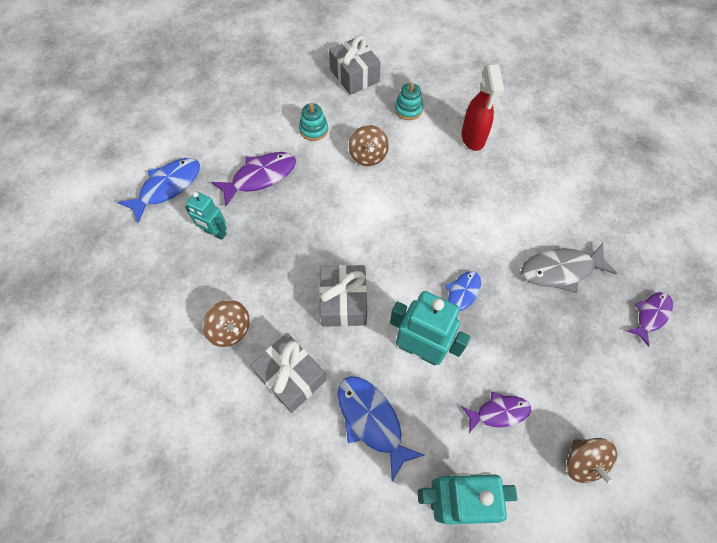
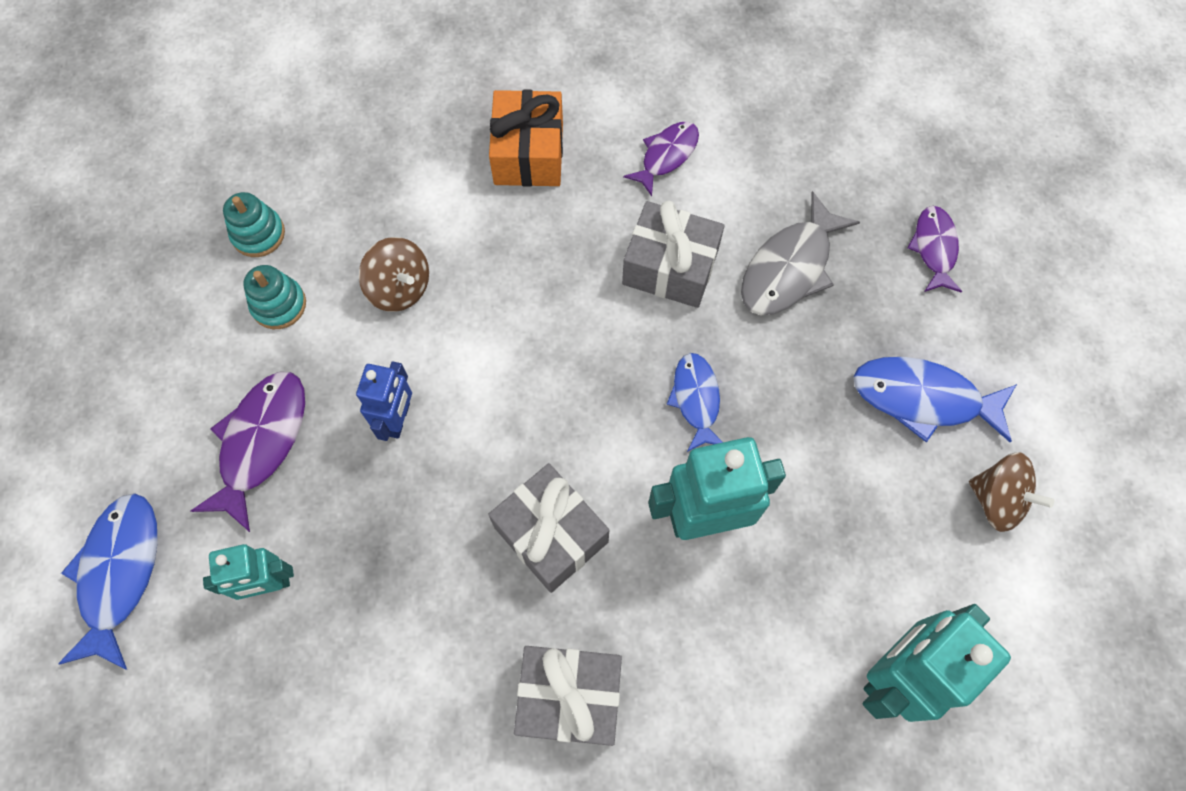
camera: 40 degrees left, 5 degrees up
brown spinning top [203,300,250,347] -> none
grey gift [329,36,381,95] -> grey gift moved to [622,201,725,308]
blue fish [338,376,424,482] -> blue fish moved to [853,357,1017,442]
turquoise stacking toy [395,82,423,120] -> turquoise stacking toy moved to [223,192,285,257]
red spray bottle [461,65,504,151] -> orange gift [489,90,563,187]
purple fish [462,392,531,433] -> purple fish moved to [623,122,699,196]
none -> blue robot [356,362,412,441]

